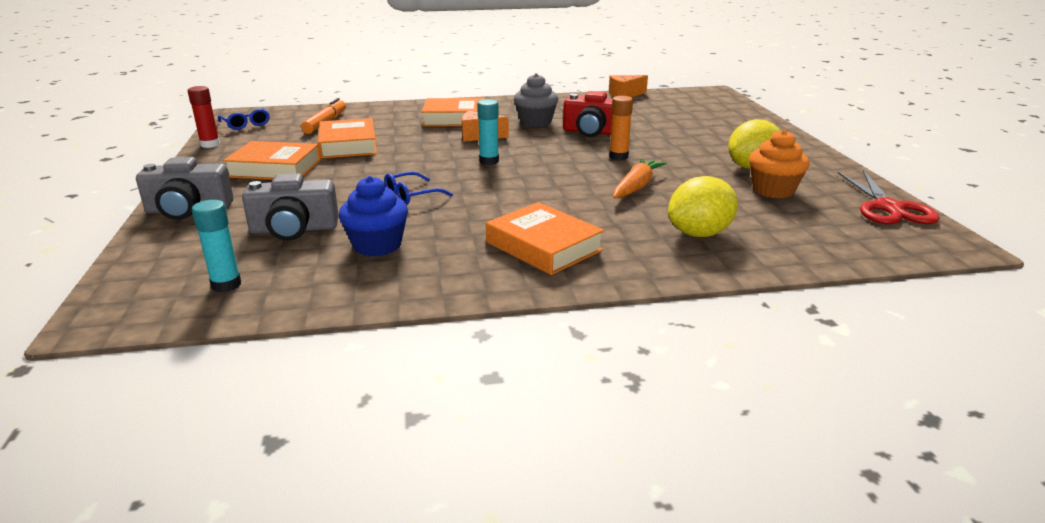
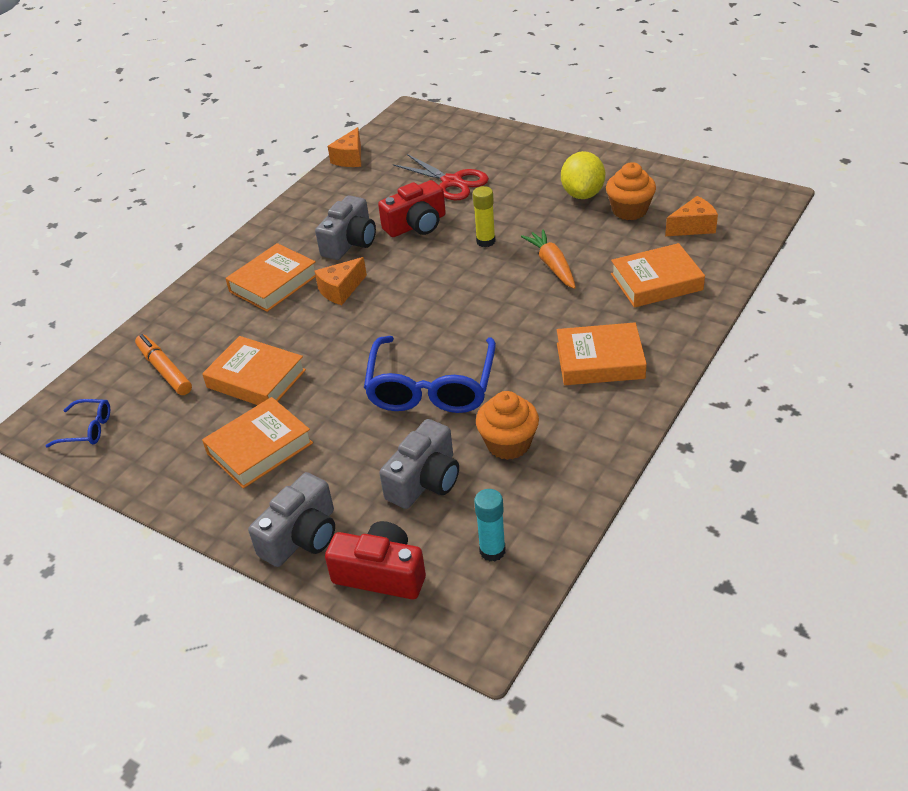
camera: 45 degrees left, 15 degrees up
red glue stick [188,86,220,148] -> none
blue cupcake [339,176,408,256] -> orange cupcake [476,391,539,460]
blue glasses [384,172,453,205] -> blue glasses [364,336,496,413], size x2.14
turquoise glue stick [477,99,499,165] -> none
grey cupcake [514,73,558,127] -> grey camera [315,195,376,260]
orange glue stick [609,96,633,160] -> yellow glue stick [473,186,496,247]
yellow lemon [668,176,738,237] -> orange book [611,243,705,308]
red scissors [838,170,940,224] -> red scissors moved to [393,154,489,200]
none -> red camera [325,521,426,599]
none -> orange cheese [665,196,718,236]

